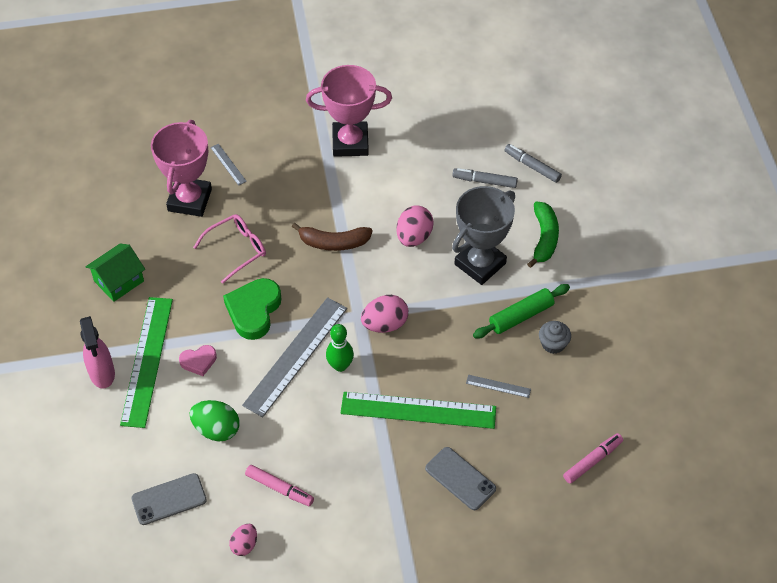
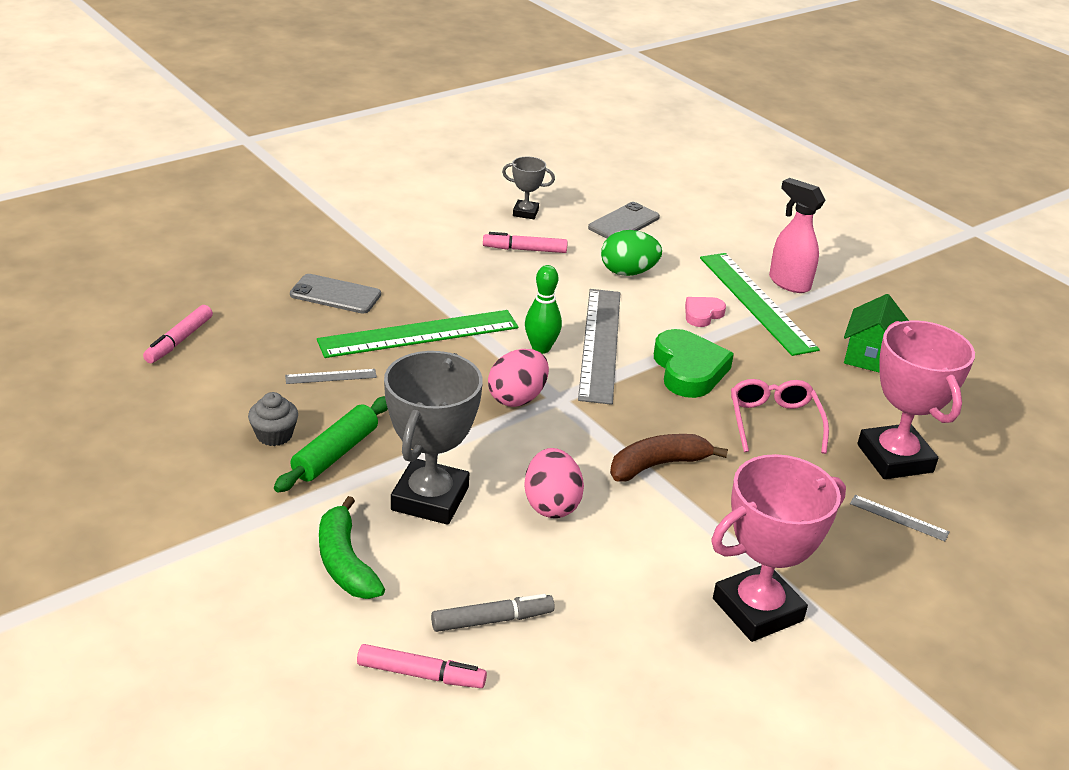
camera: 150 degrees right, 20 degrees down
pink glasses [193,214,266,284] -> pink glasses turned 150 degrees clockwise [731,379,829,454]
pink egg [229,524,257,556] -> grey trophy [502,157,555,219]
grey marker [504,144,562,183] -> pink marker [357,644,487,688]

